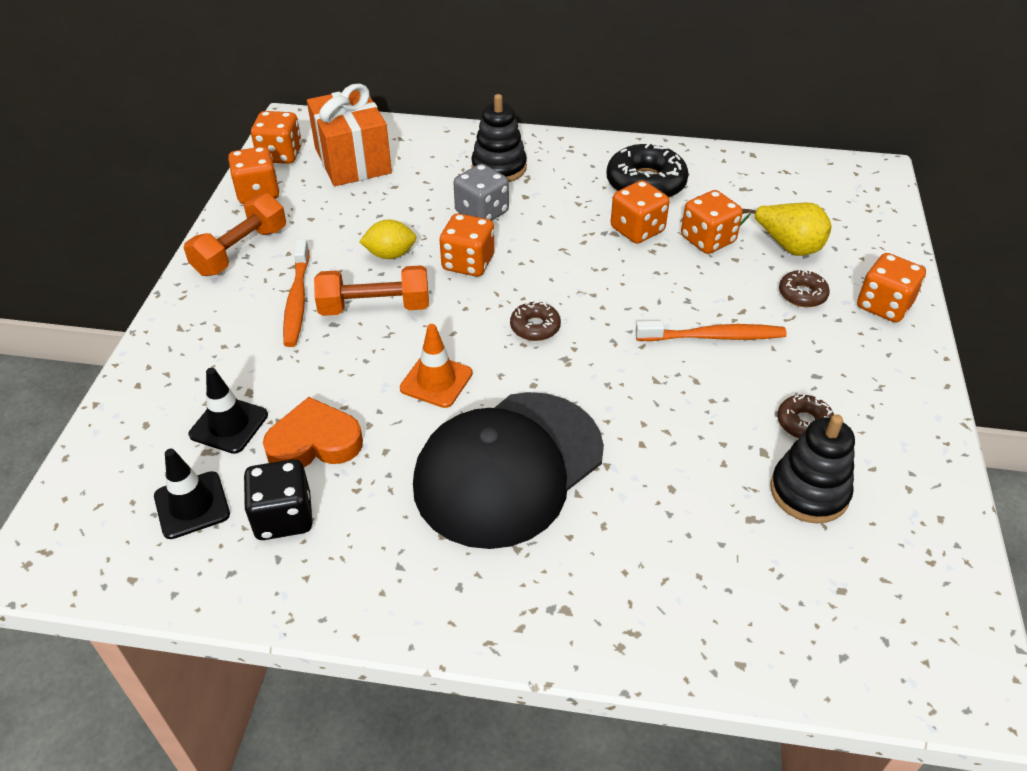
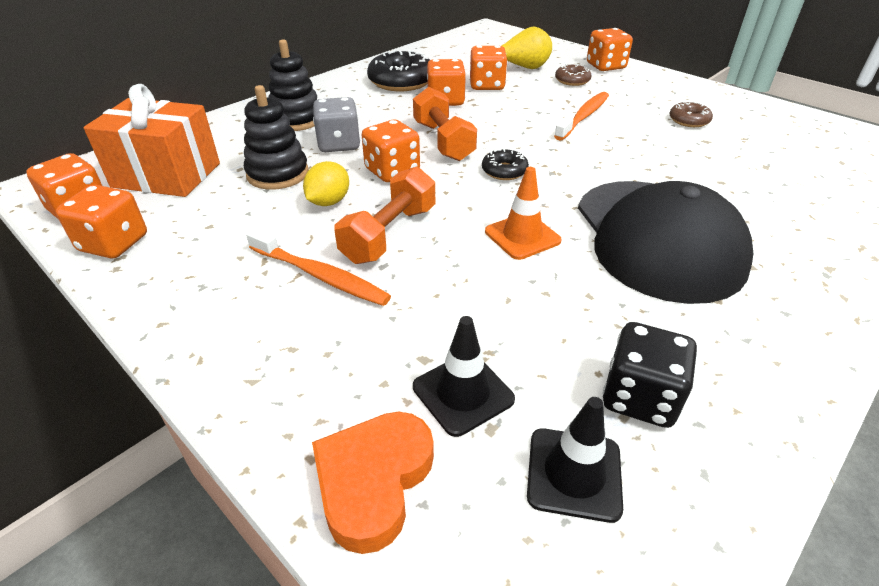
camera: 55 degrees left, 5 degrees down
orange dumbbell [184,193,286,276] -> orange dumbbell moved to [413,87,477,161]
orange heart [263,397,363,467] -> orange heart moved to [312,412,434,554]
brown donut [510,301,561,341] -> black donut [482,149,529,180]
black stacking toy [770,414,855,523] -> black stacking toy moved to [244,85,309,190]

